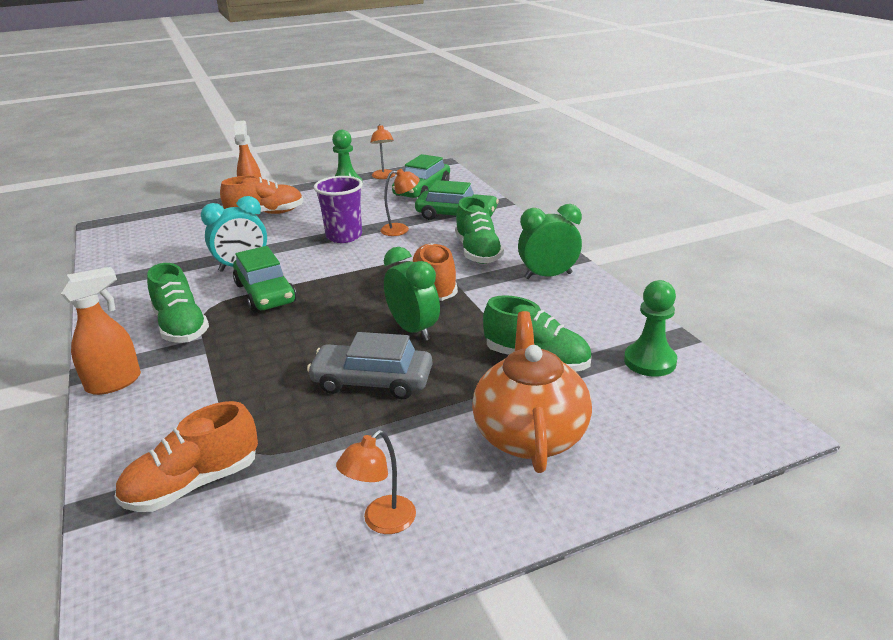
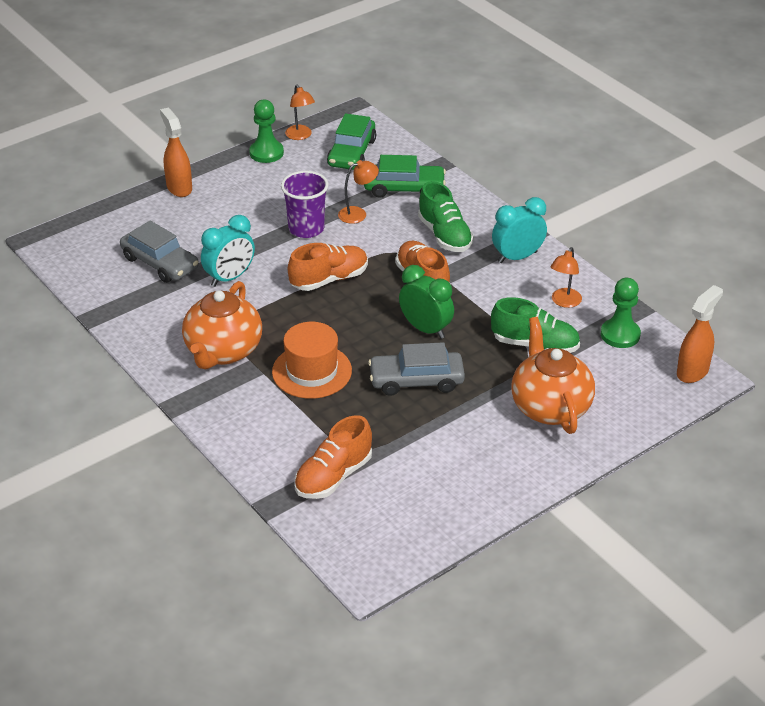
camera: 15 degrees left, 10 degrees up
orange spray bottle [58,267,141,395] -> orange spray bottle moved to [677,285,723,383]
green shoe [147,263,209,343] -> orange teapot [182,281,262,369]
orange shoe [220,175,304,214] -> orange shoe moved to [288,243,368,291]
green car [233,246,296,312] -> none
orange lamp [336,430,416,534] -> orange lamp moved to [550,247,582,308]
green clock [518,204,582,279] -> turquoise clock [492,197,547,263]
none -> grey car [120,221,199,283]
none -> orange hat [272,322,352,399]

